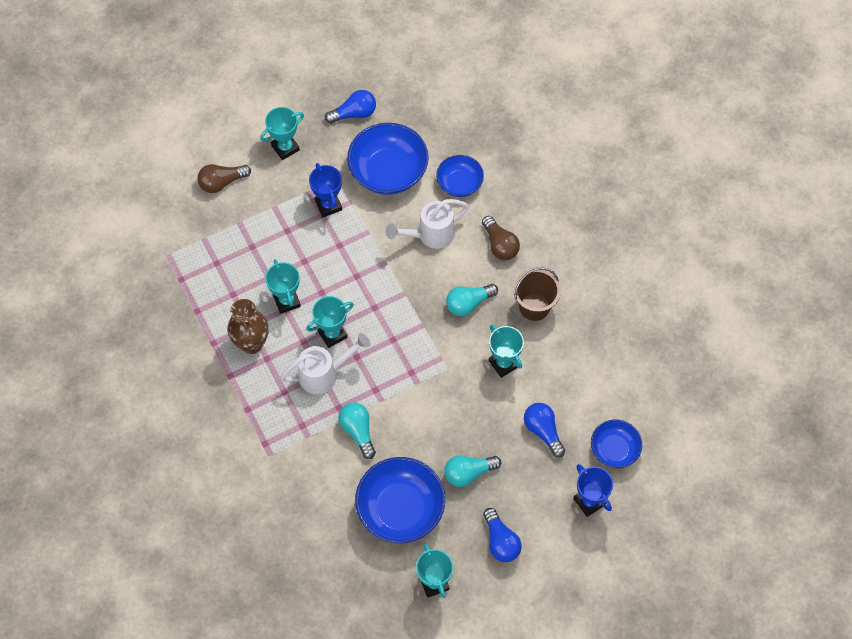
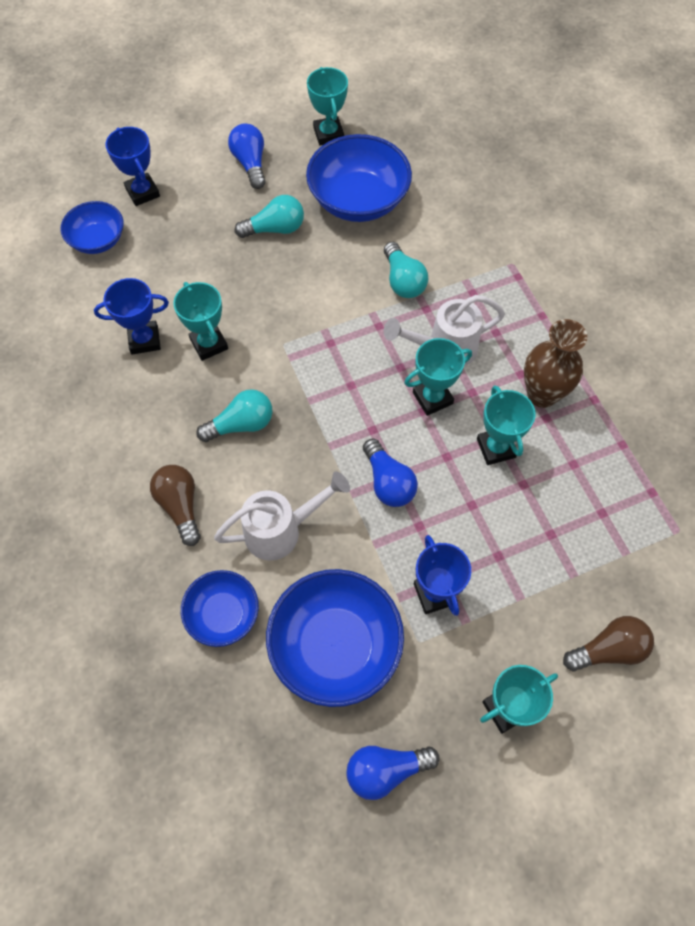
camera: 175 degrees left, 0 degrees up
brown bucket [514,268,561,321] -> none
blue light bulb [524,403,565,458] -> blue light bulb moved to [363,439,418,507]
none -> blue trophy [94,278,169,355]

